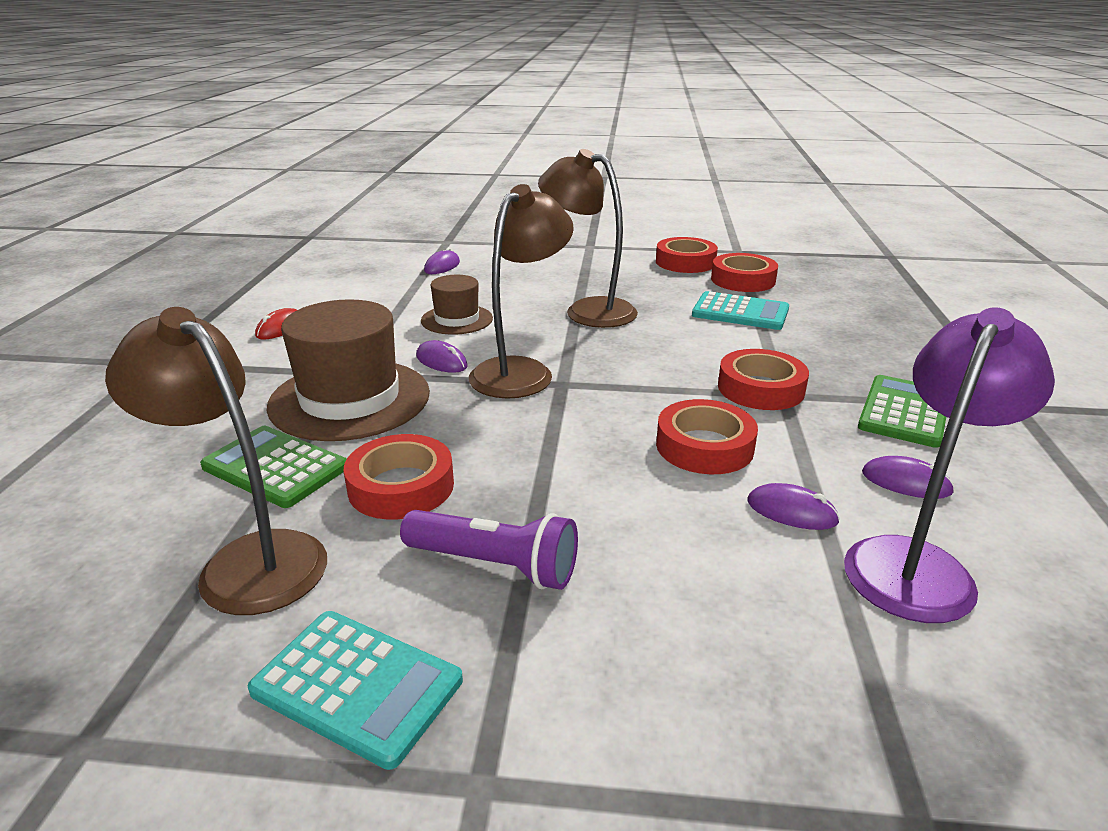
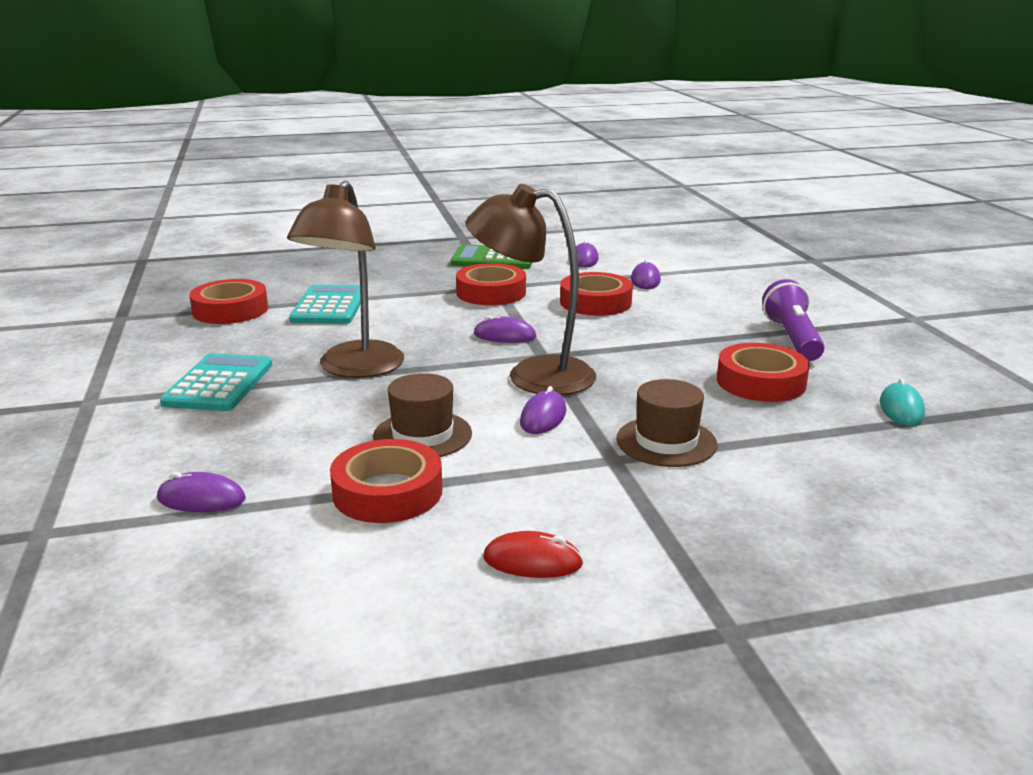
camera: 110 degrees left, 5 degrees down
brown lamp [105,307,327,615] -> turquoise mouse [880,378,925,426]
green calculator [200,426,347,508] -> none
turquoise calculator [248,611,463,770] -> turquoise calculator moved to [160,353,272,411]
brown hat [267,299,430,441] -> brown hat [616,379,717,467], size x0.56
red tape [656,237,718,273] -> red tape moved to [330,439,442,523]
purple lamp [844,308,1055,623] -> none
none -> purple mouse [474,315,536,343]

